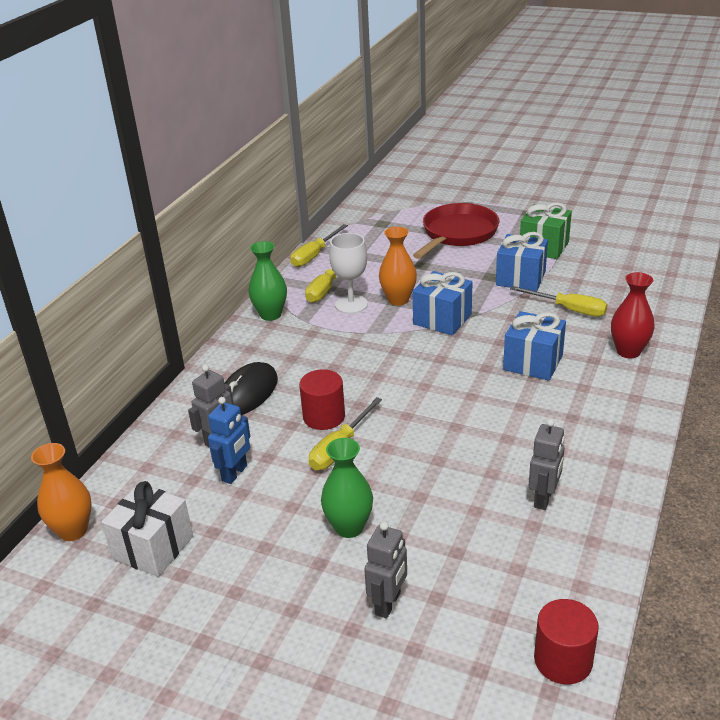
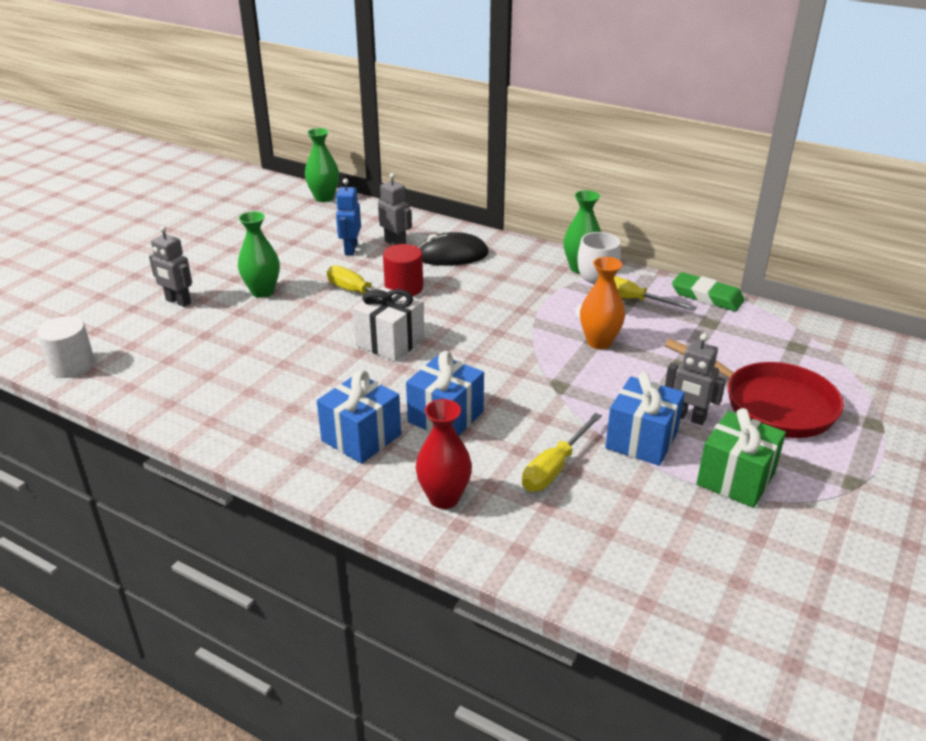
camera: 95 degrees right, 0 degrees up
orange vase [31,443,92,541] -> green vase [305,128,339,202]
white gift [101,481,193,577] -> white gift moved to [353,287,424,361]
blue robot [208,397,250,484] -> blue robot turned 60 degrees clockwise [336,178,361,255]
black mouse [225,362,278,415] -> black mouse turned 45 degrees counterclockwise [418,232,489,266]
yellow screwdriver [290,224,348,267] -> green eraser [672,272,745,311]
blue gift [412,271,472,335] -> blue gift moved to [317,370,401,464]
grey robot [529,419,565,510] -> grey robot moved to [665,333,726,425]
red cylinder [534,599,599,684] -> white cylinder [37,316,95,378]

